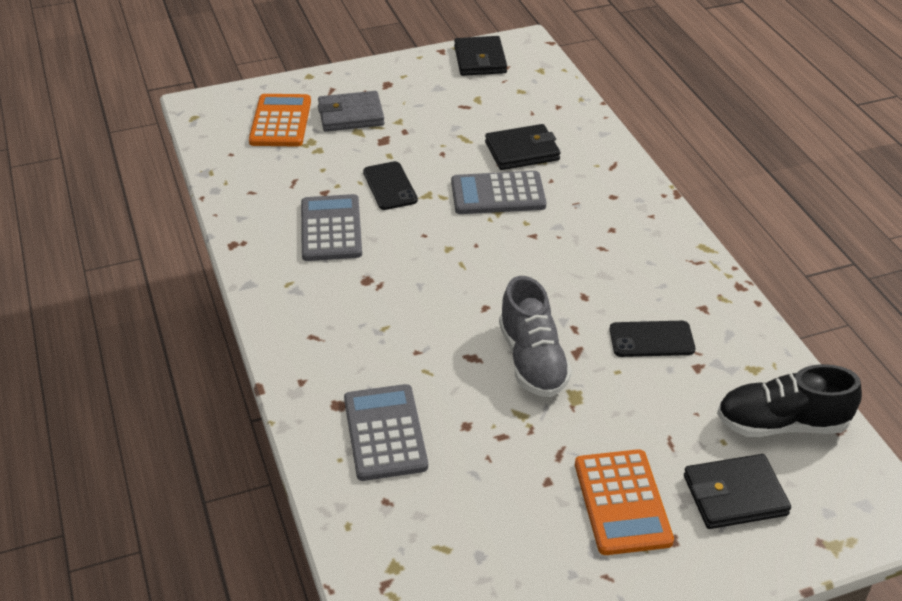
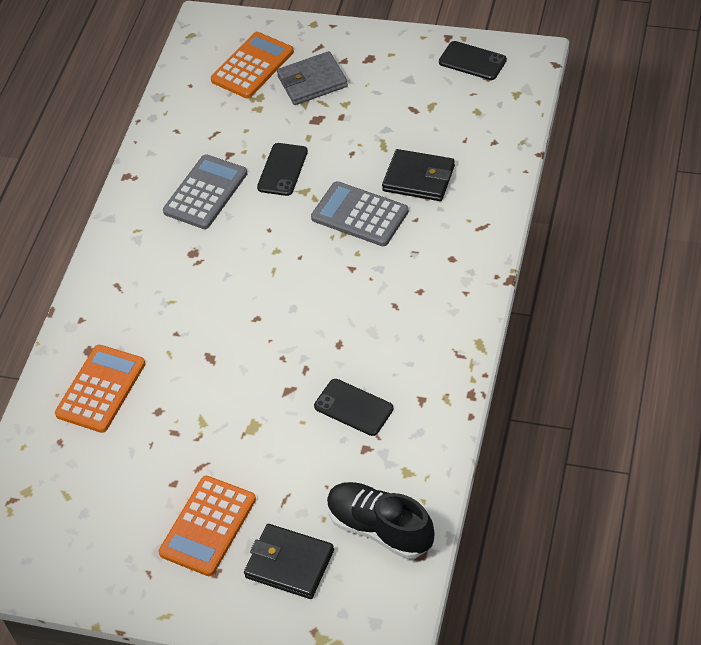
camera: 40 degrees right, 10 degrees up
grey wallet [318,91,385,132] -> grey wallet turned 45 degrees counterclockwise [277,51,348,105]
grey calculator [344,384,428,481] -> orange calculator [55,345,145,433]
black wallet [454,36,507,76] -> black phone [439,41,507,80]
grey shoe [499,276,572,397] -> none

